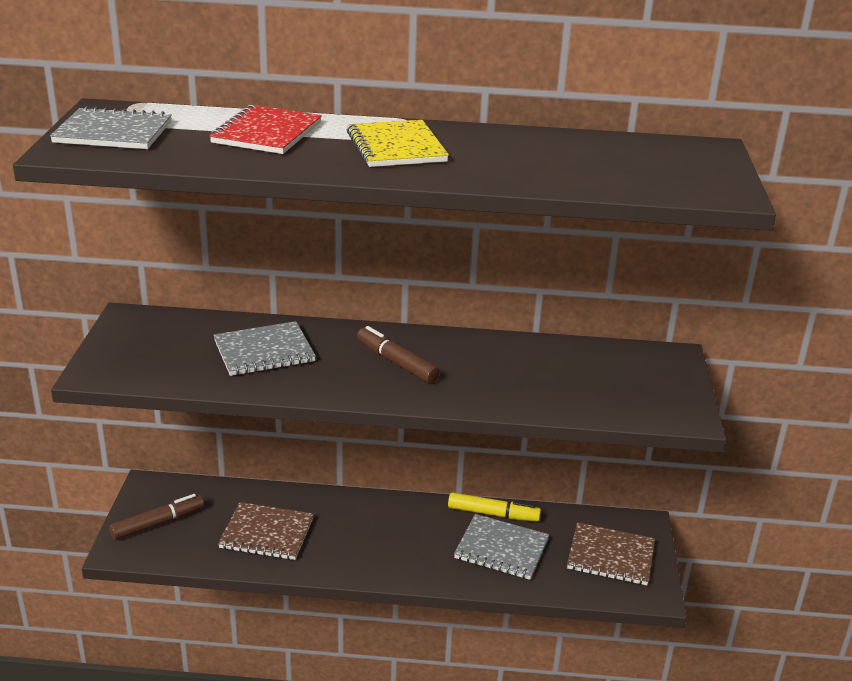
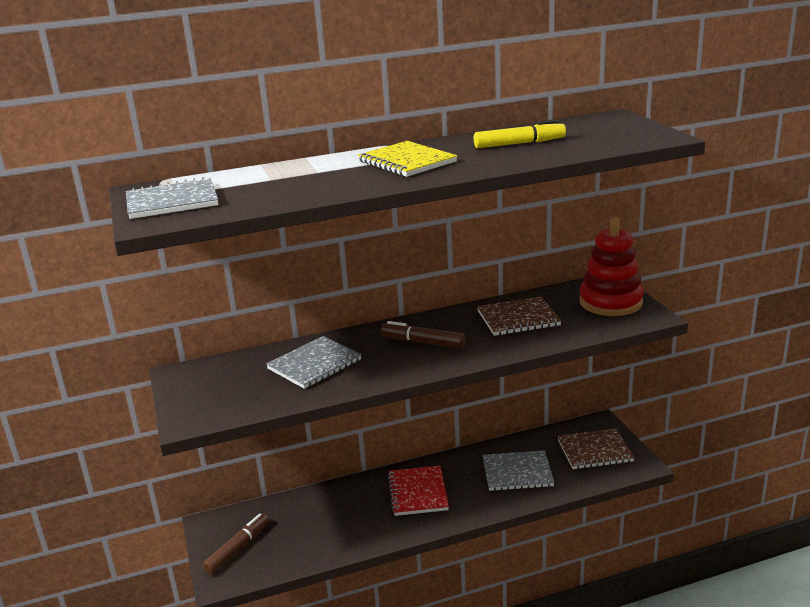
camera: 20 degrees left, 5 degrees down
red notebook [209,105,322,154] -> red notebook moved to [388,466,449,516]
brown notebook [218,502,314,560] -> brown notebook moved to [477,297,561,336]
yellow marker [448,492,541,522] -> yellow marker moved to [474,120,566,148]
none -> red stacking toy [579,217,644,316]

